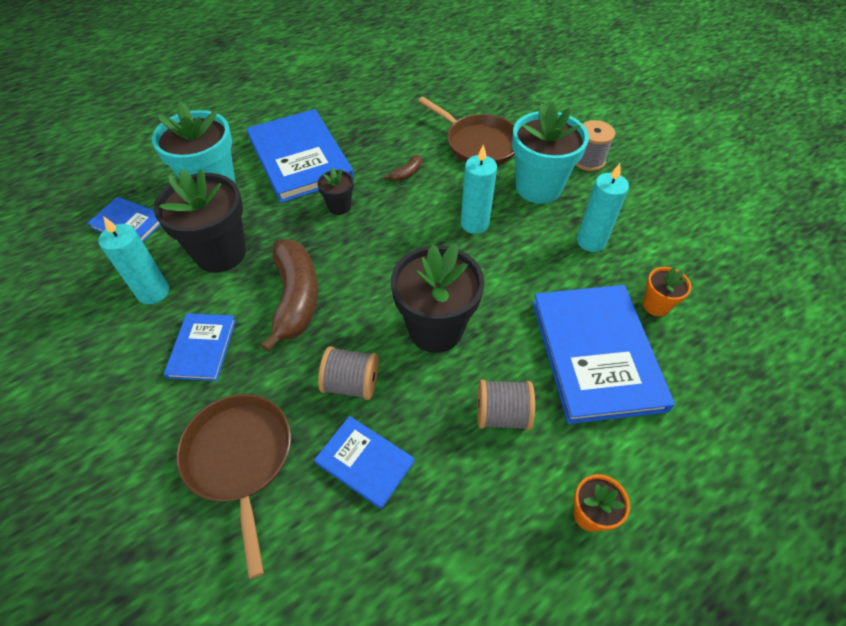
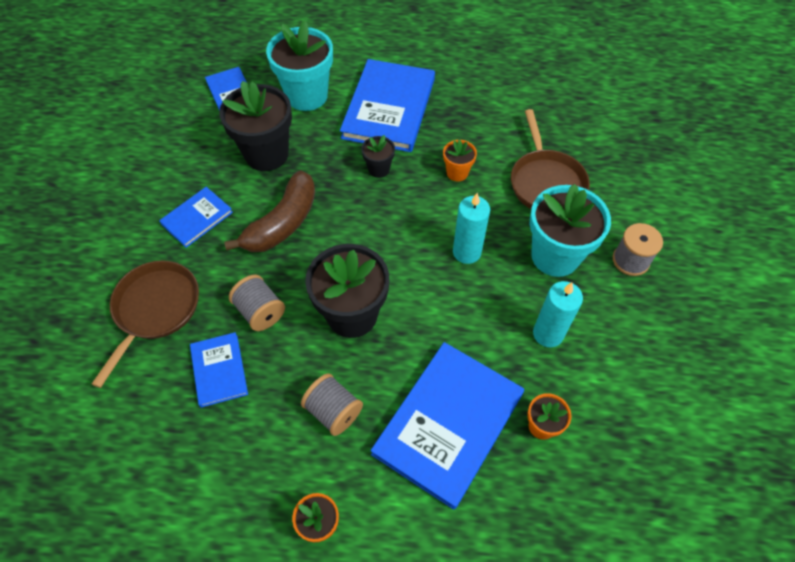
camera: 40 degrees right, 5 degrees up
turquoise candle [98,216,169,304] -> none
brown banana [384,155,422,181] -> orange flower pot [443,140,477,182]

